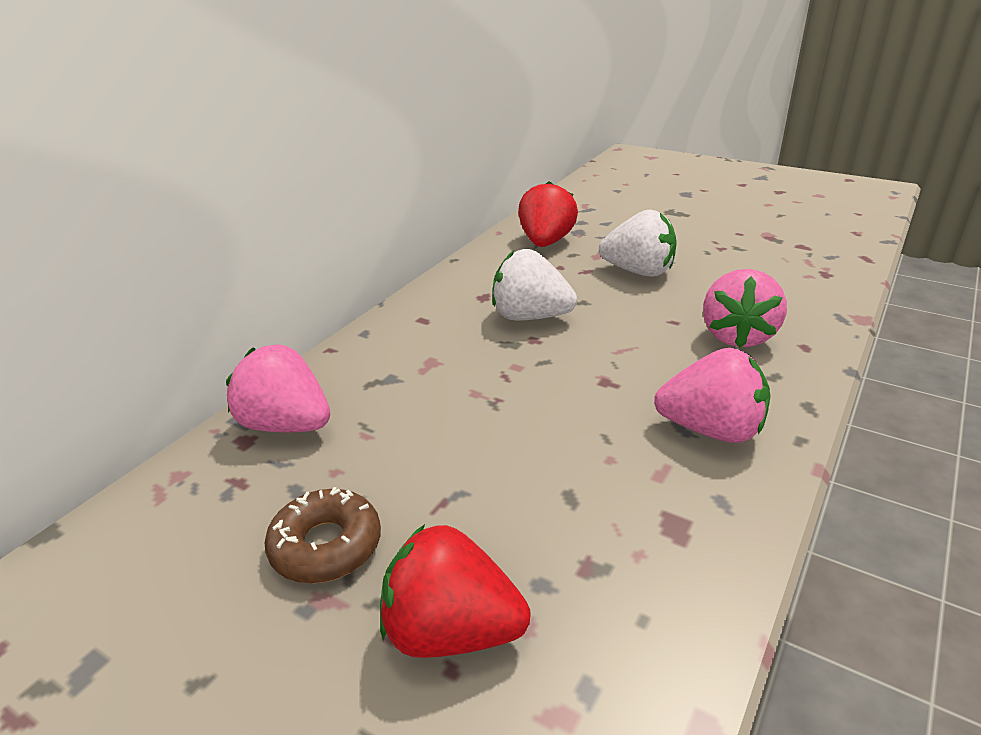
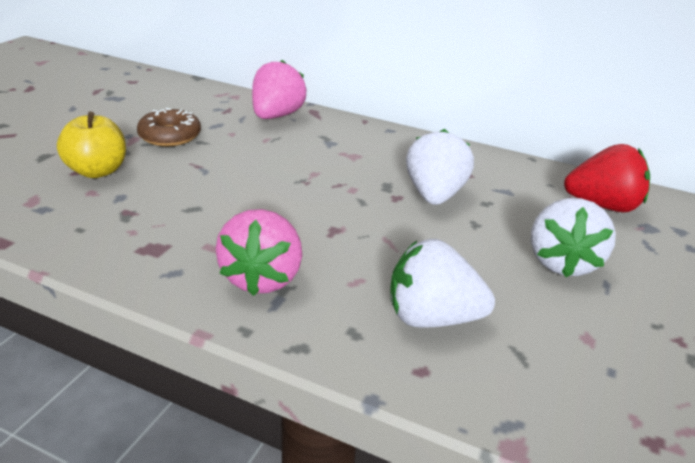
camera: 80 degrees right, 0 degrees up
red strawberry [380,524,531,658] -> yellow apple [57,111,126,178]
pink strawberry [703,269,787,348] -> white strawberry [390,239,495,328]

